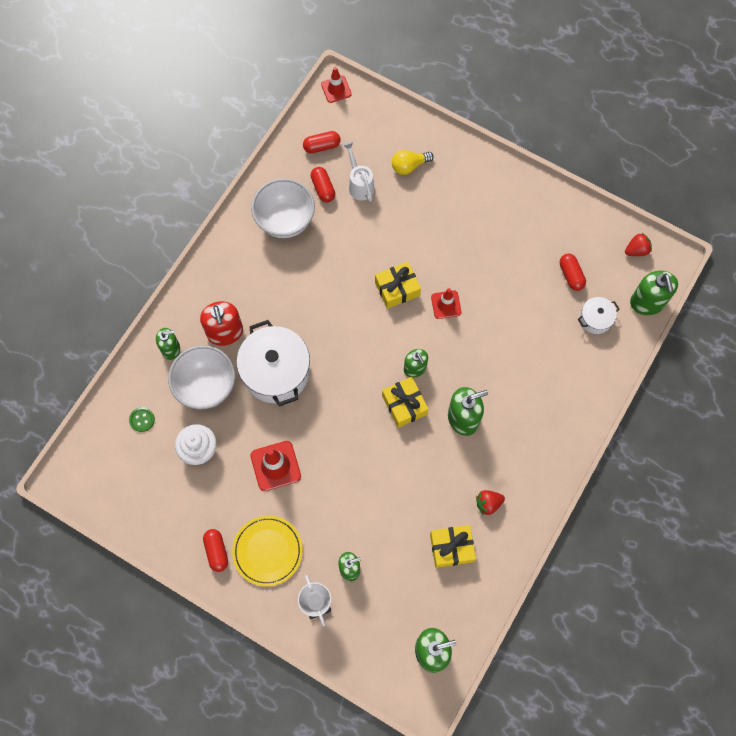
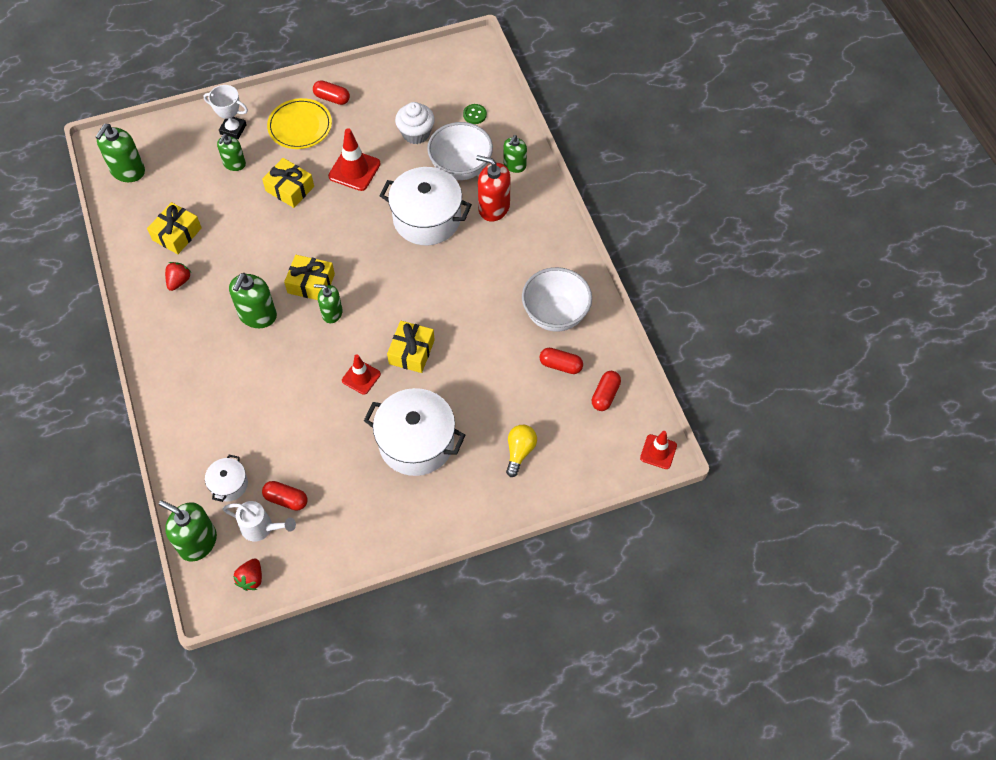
camera: 130 degrees right, 10 degrees down
white watering can [343,141,374,202] -> white watering can moved to [223,501,296,541]
none -> yellow gift [262,158,314,208]
none -> white pot [364,388,465,476]

